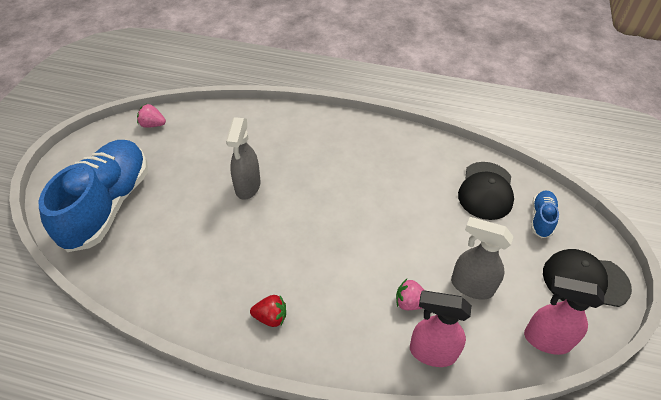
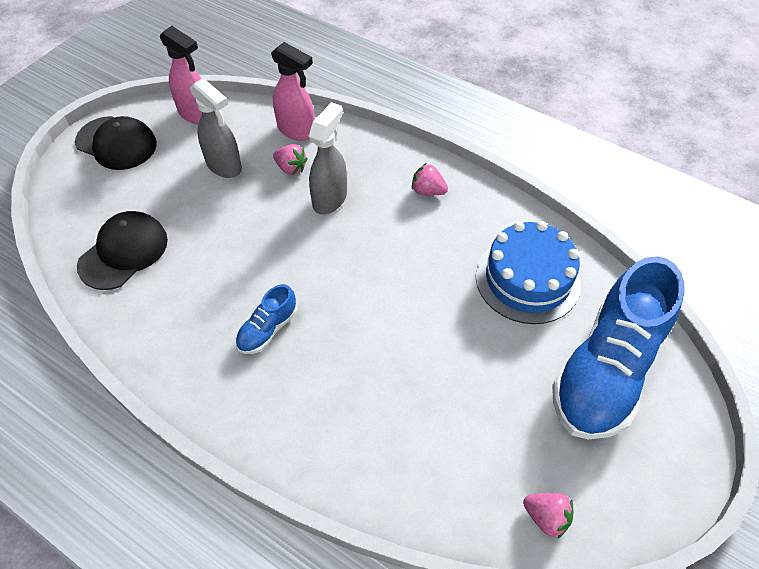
camera: 160 degrees left, 5 degrees up
grey spray bottle [226,117,260,200] -> grey spray bottle moved to [308,102,347,214]
red strawberry [250,295,286,327] -> pink strawberry [412,163,448,195]
blue shoe [531,191,559,238] -> blue shoe moved to [236,284,297,354]
none -> blue cake [476,221,581,324]

